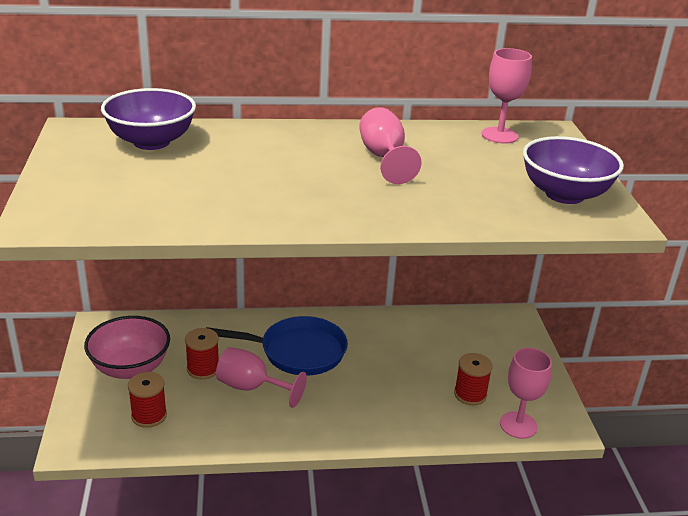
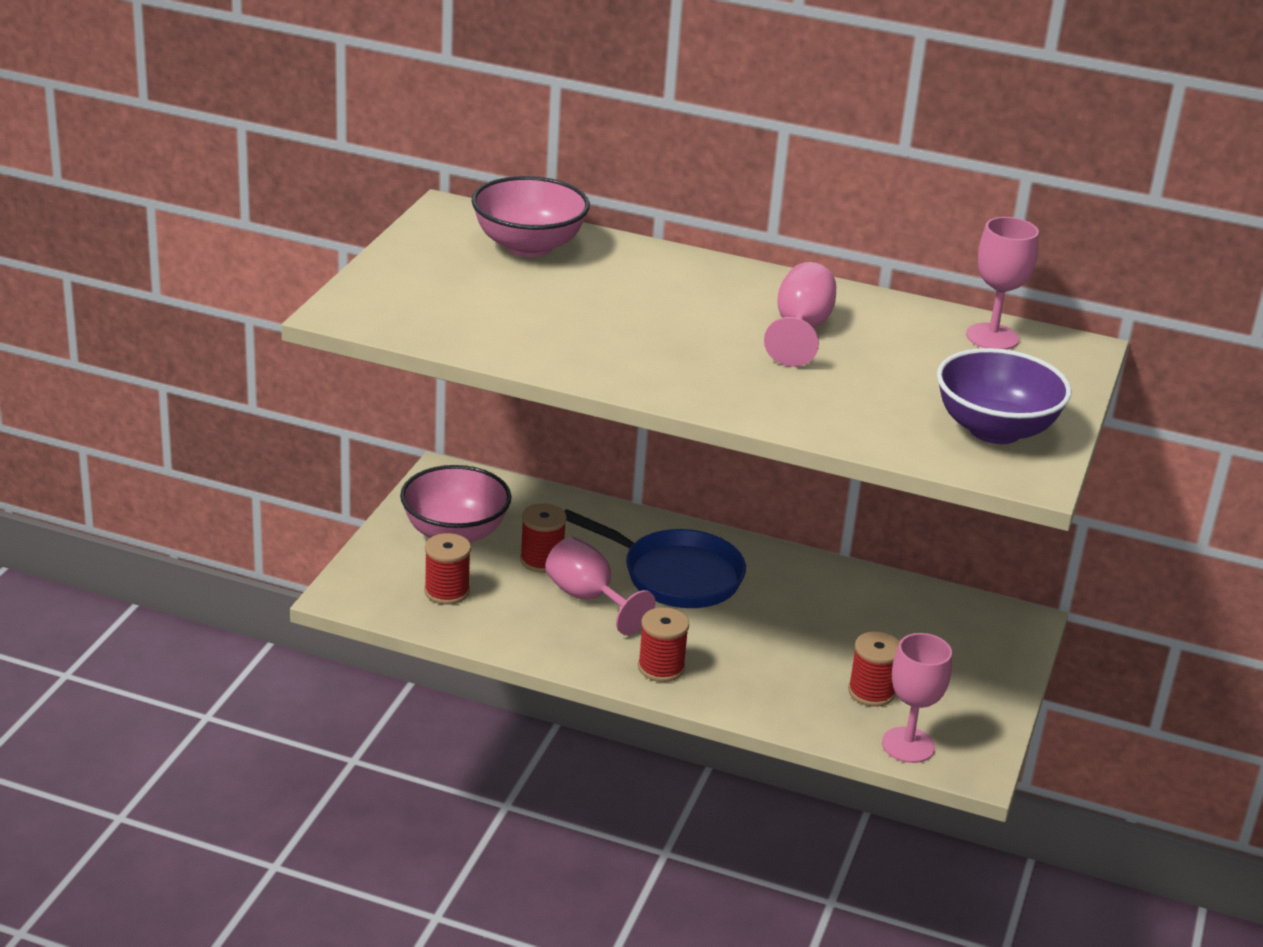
camera: 25 degrees right, 0 degrees up
purple bowl [101,88,196,150] -> pink bowl [471,176,590,257]
none -> red spool [638,607,689,682]

